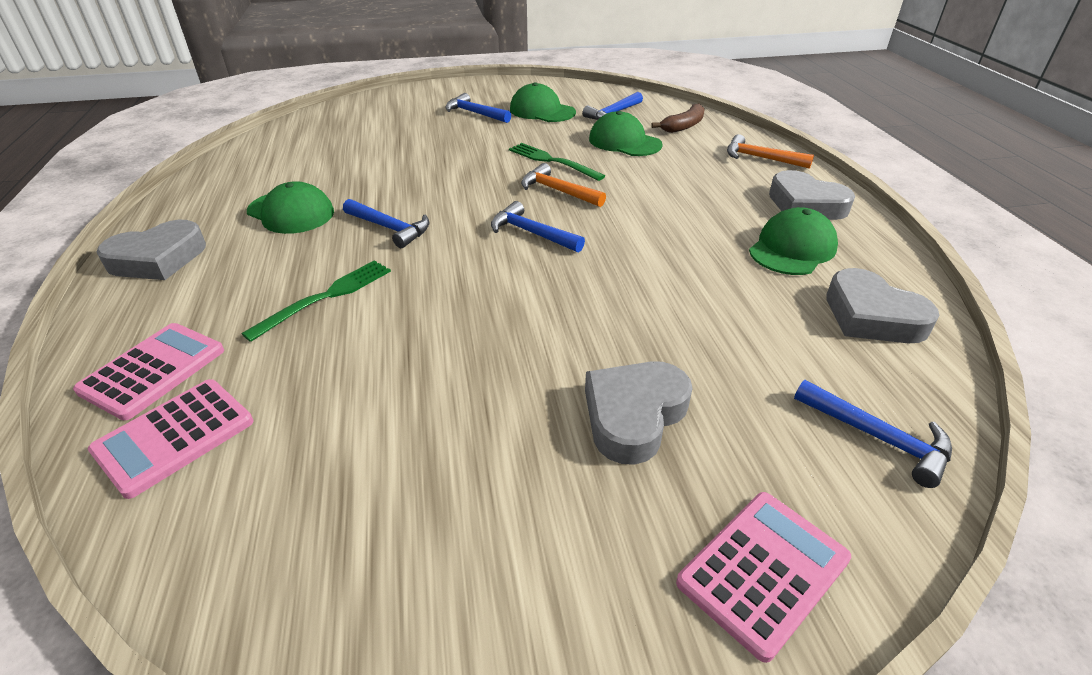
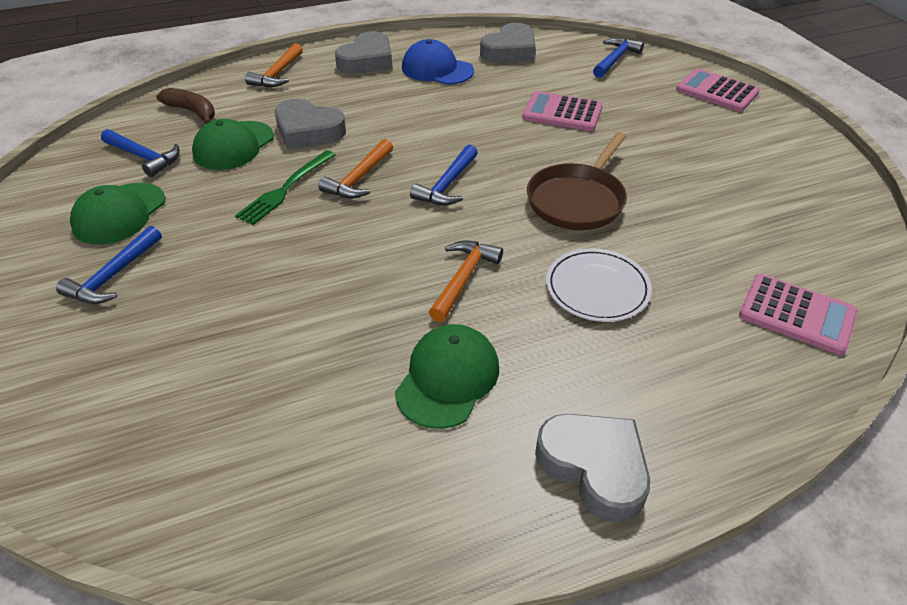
camera: 100 degrees left, 5 degrees up
pink calculator [73,323,224,420] -> pink calculator moved to [522,91,603,131]
green fork [241,260,391,342] -> white plate [546,248,652,322]
blue hammer [343,199,429,248] -> orange hammer [429,240,503,322]
grey heart [585,361,693,465] -> grey heart moved to [275,99,346,149]
green cap [749,207,838,275] -> blue cap [402,39,474,85]
none -> brown pan [527,132,627,230]

